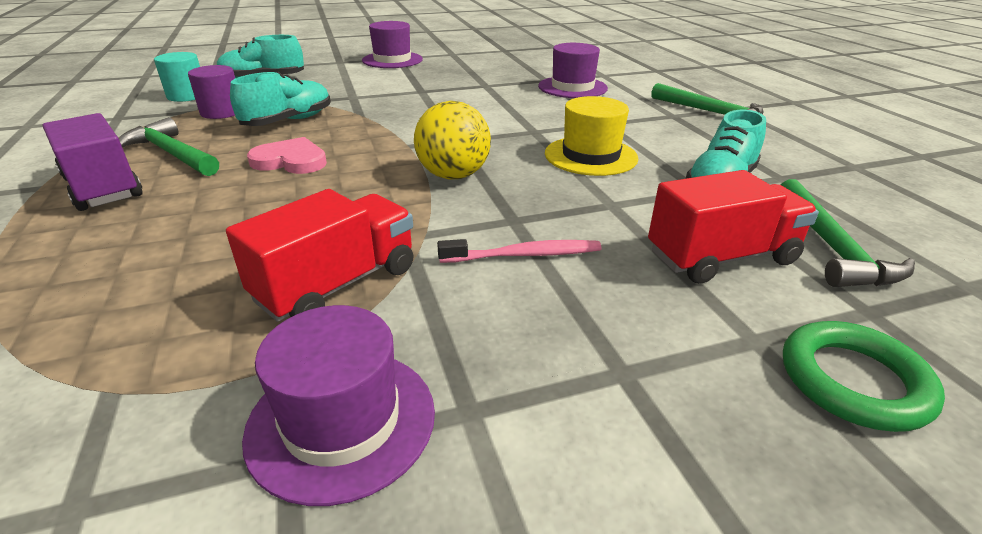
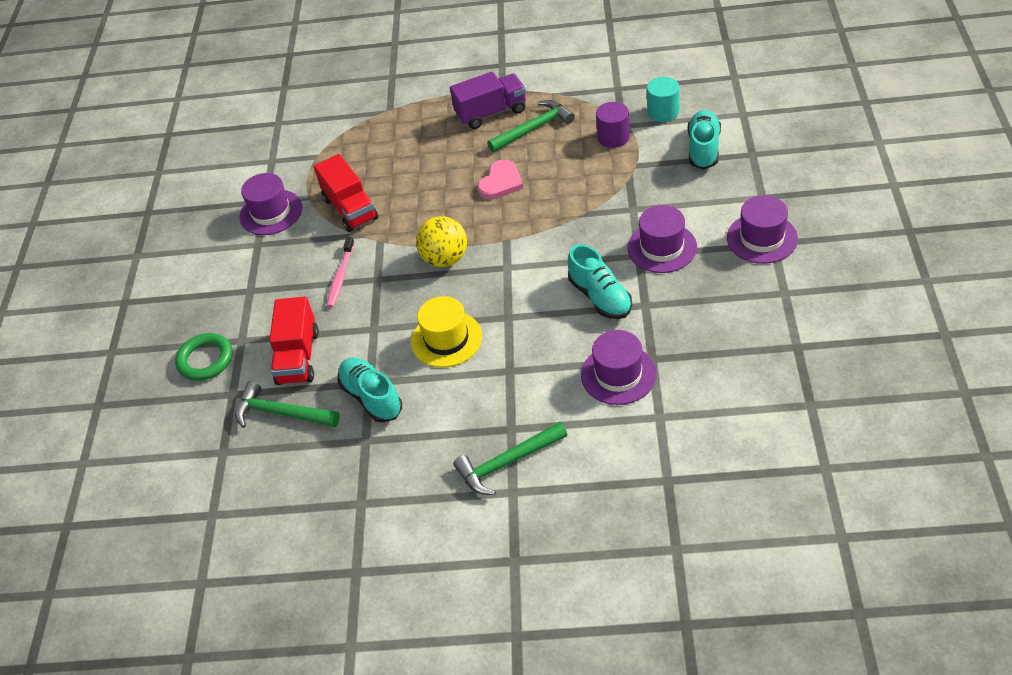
camera: 115 degrees right, 15 degrees up
turquoise shoe [230,72,331,126] -> turquoise shoe moved to [568,244,632,319]
none -> purple hat [627,205,697,273]

